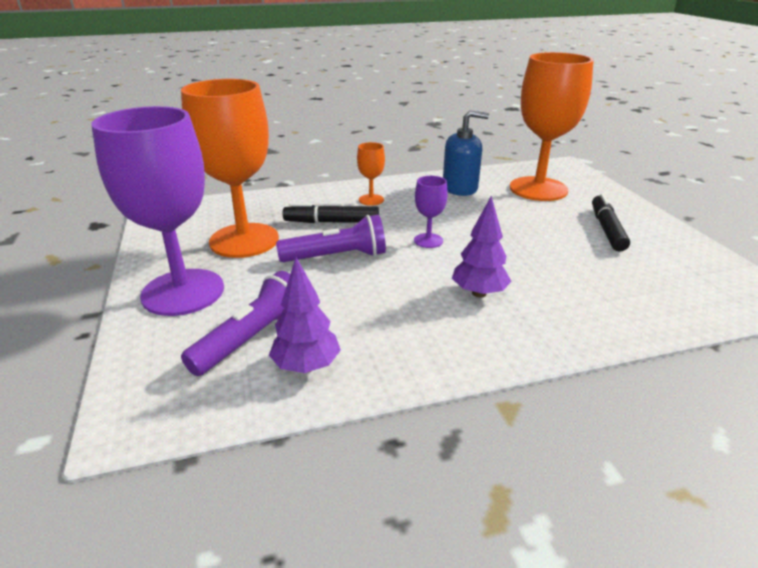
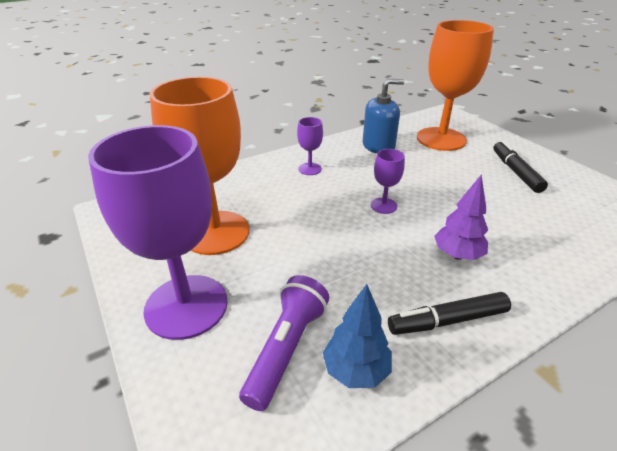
camera: 15 degrees left, 5 degrees up
purple tree [269,257,341,373] -> blue tree [323,284,392,388]
purple flashlight [276,215,386,262] -> none
black marker [283,203,379,223] -> black marker moved to [388,292,511,335]
orange goblet [357,142,385,206] -> purple goblet [297,117,323,175]

